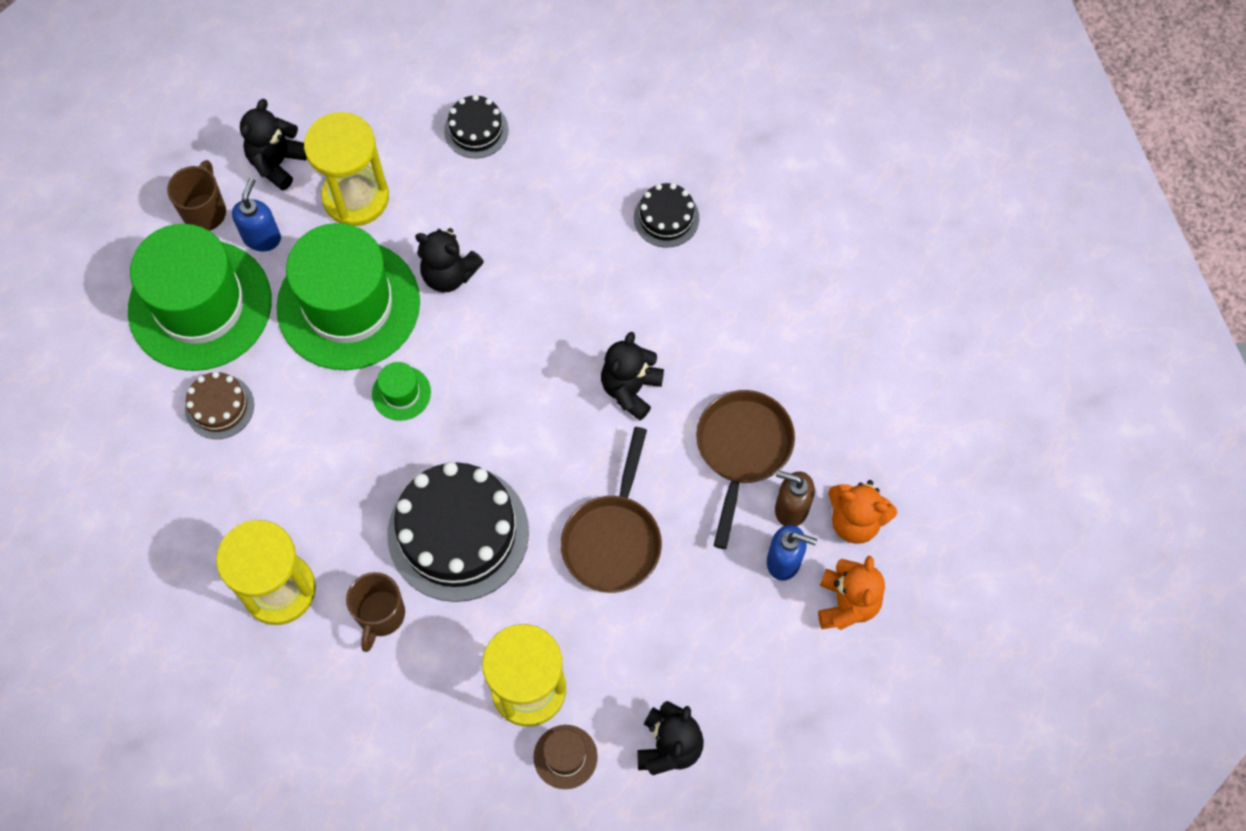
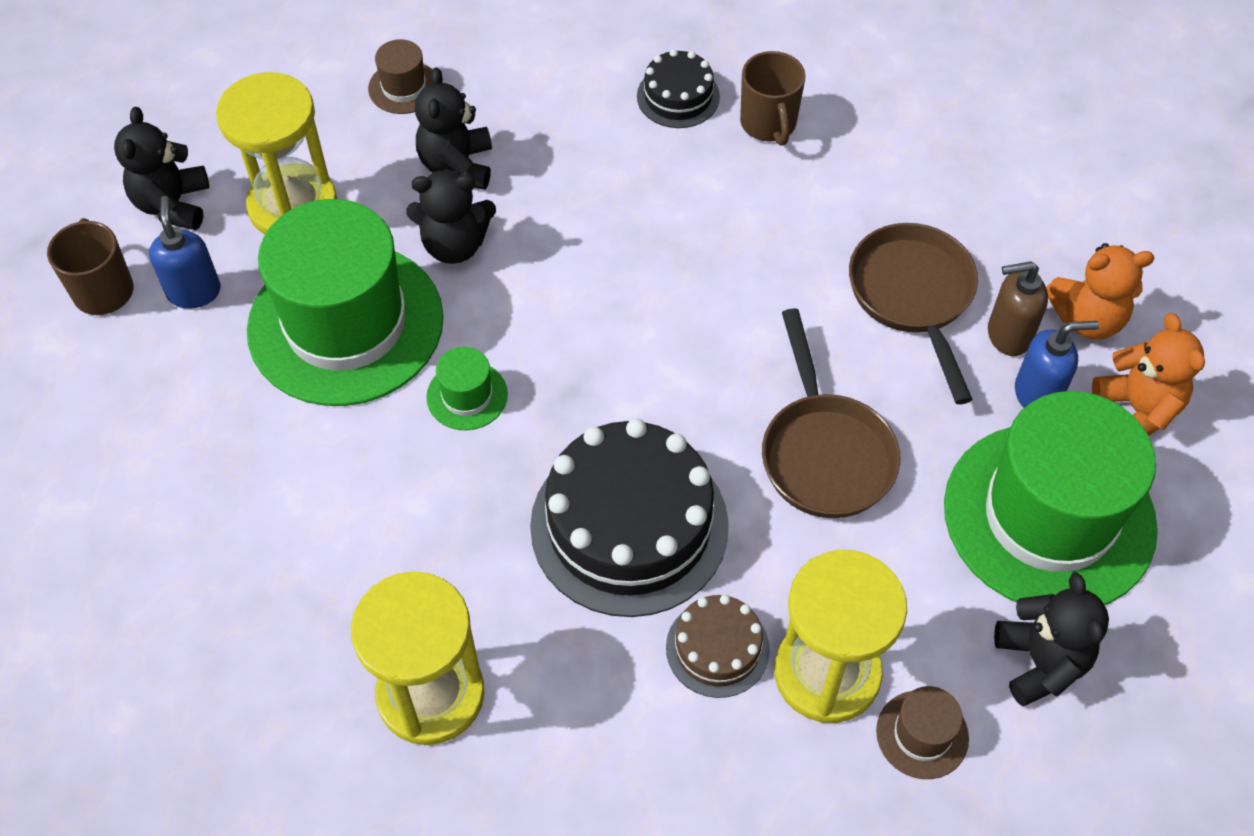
camera: 25 degrees left, 10 degrees down
green hat [128,224,272,371] -> green hat moved to [944,391,1158,605]
brown cake [185,372,254,439] -> brown cake moved to [666,594,770,698]
brown mug [346,572,405,652] -> brown mug moved to [740,51,806,146]
black cake [444,95,509,158] -> brown hat [368,39,432,114]
black teddy bear [601,332,664,421] -> black teddy bear moved to [415,67,492,190]

